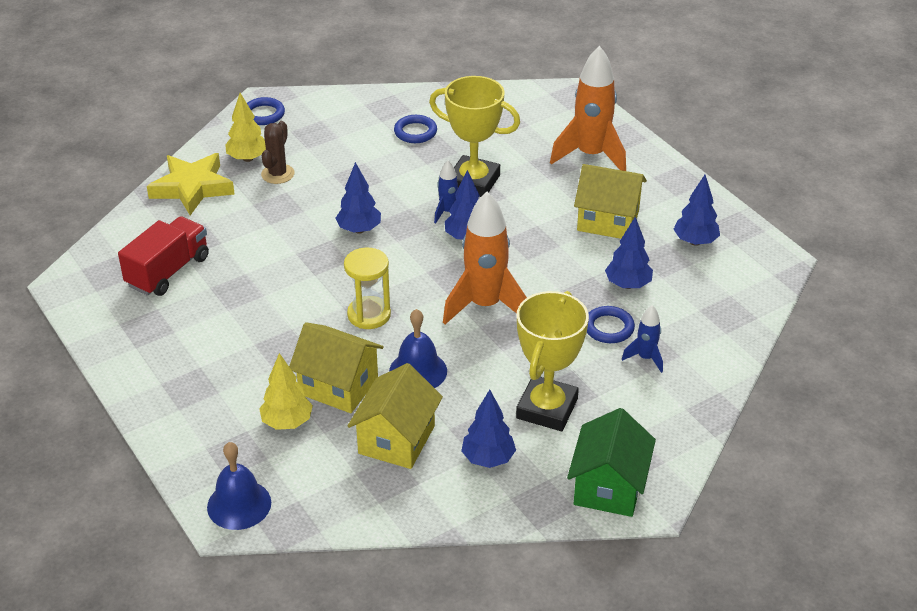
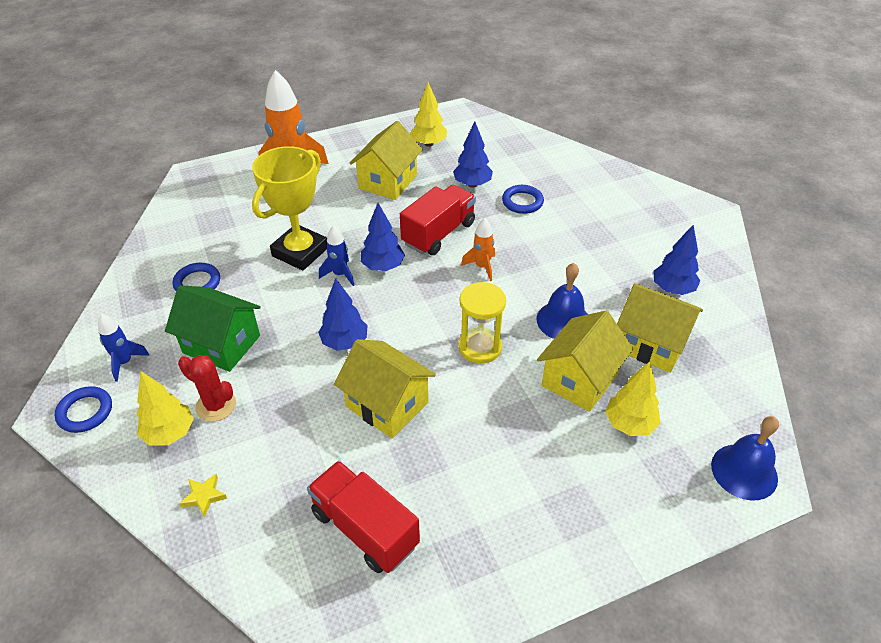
camera: 80 degrees left, 5 degrees up
yellow star [147,153,235,215] -> yellow star [179,474,227,518], size x0.41
brown cactus [261,121,294,184] -> red cactus [178,355,236,422]
orange rocket [443,191,527,324] -> orange rocket [461,218,495,281], size x0.48
yellow trophy [516,291,589,431] -> none
green house [567,408,656,517] -> green house moved to [165,285,261,372]
blue rocket [622,305,663,373] -> blue rocket moved to [98,314,149,382]
blue tree [673,175,720,246] -> yellow tree [410,82,447,147]
none -> yellow house [334,339,436,438]
none -> red truck [400,185,476,255]

